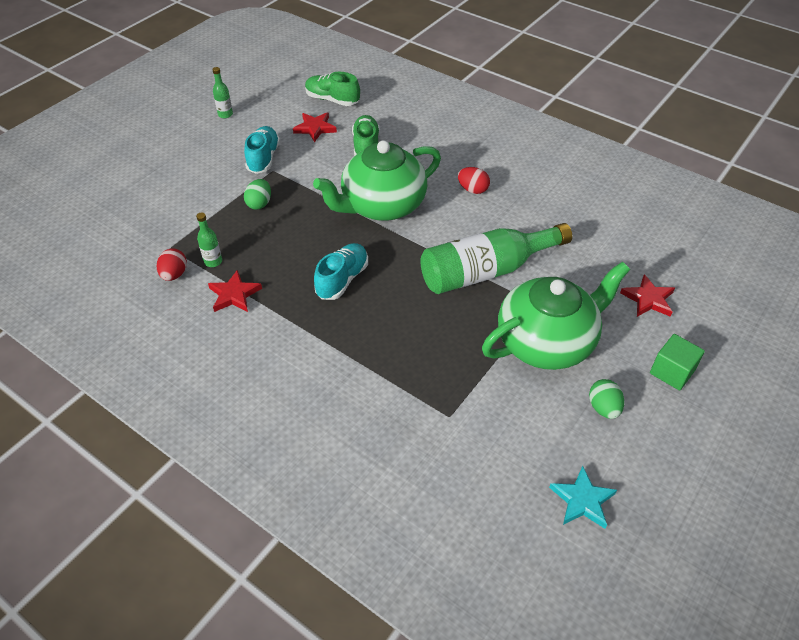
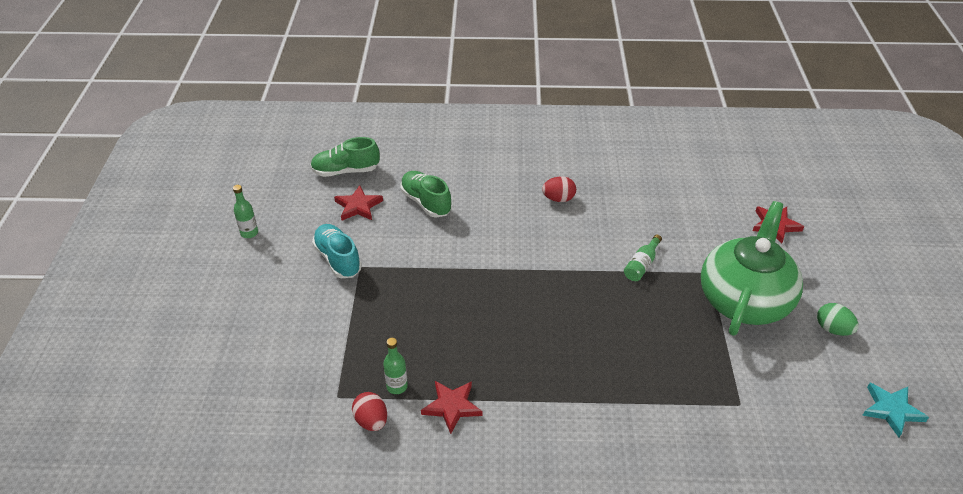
camera: 35 degrees left, 5 degrees down
green egg [244,179,271,209] -> none
green teapot [313,140,441,221] -> none
turquoise shoe [314,243,368,300] -> none
green bottle [420,223,572,294] -> green bottle [624,235,662,281], size x0.41
green cube [650,334,705,390] -> none

